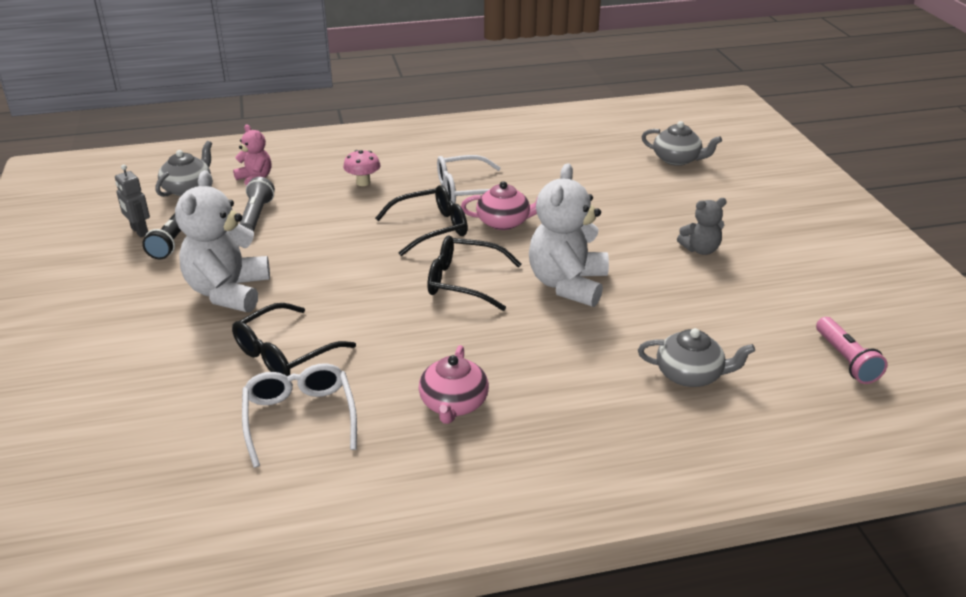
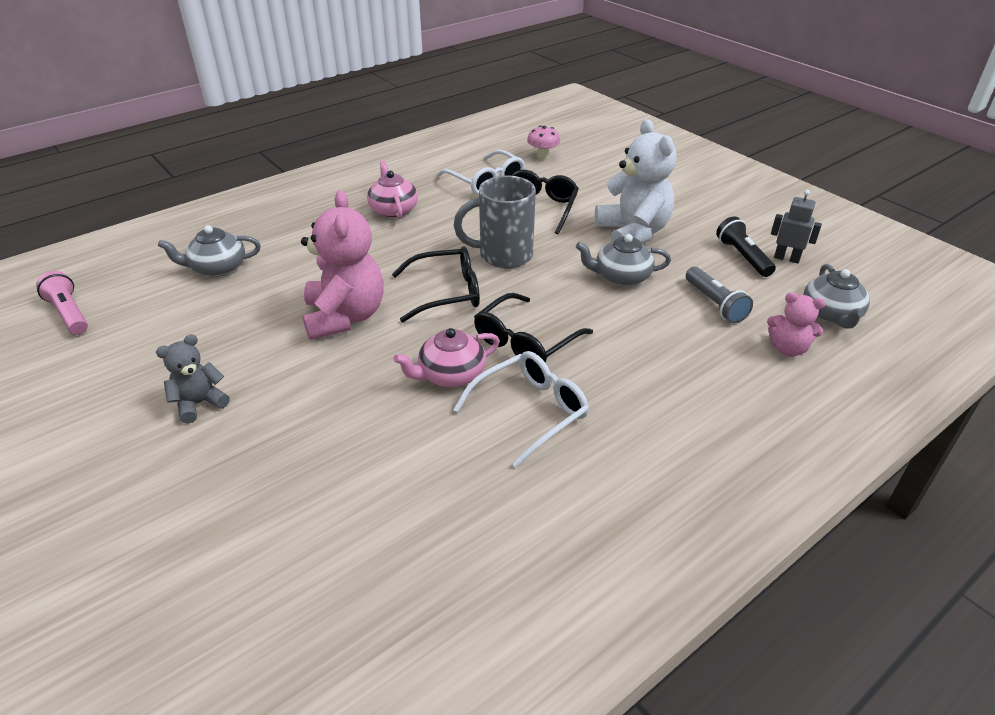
camera: 155 degrees right, 5 degrees up
pink mushroom [343,150,381,186] -> pink mushroom moved to [527,126,560,159]
white teddy bear [529,163,609,307] -> pink teddy bear [301,190,384,340]
grey teapot [642,121,722,166] -> grey teapot moved to [576,234,671,286]
none -> grey mug [454,175,536,268]

